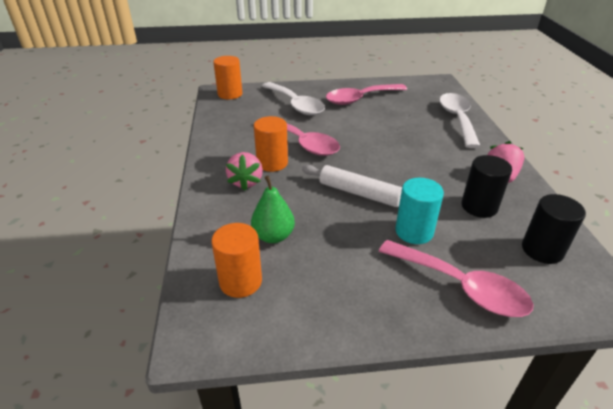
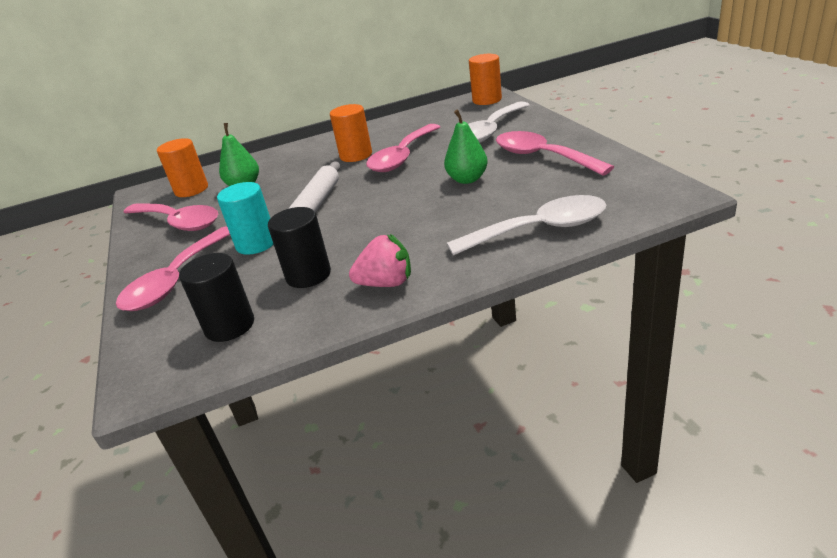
camera: 80 degrees right, 5 degrees down
pink strawberry [226,152,263,191] -> none
none -> pink spoon [123,204,218,231]
none -> green pear [444,109,488,184]

